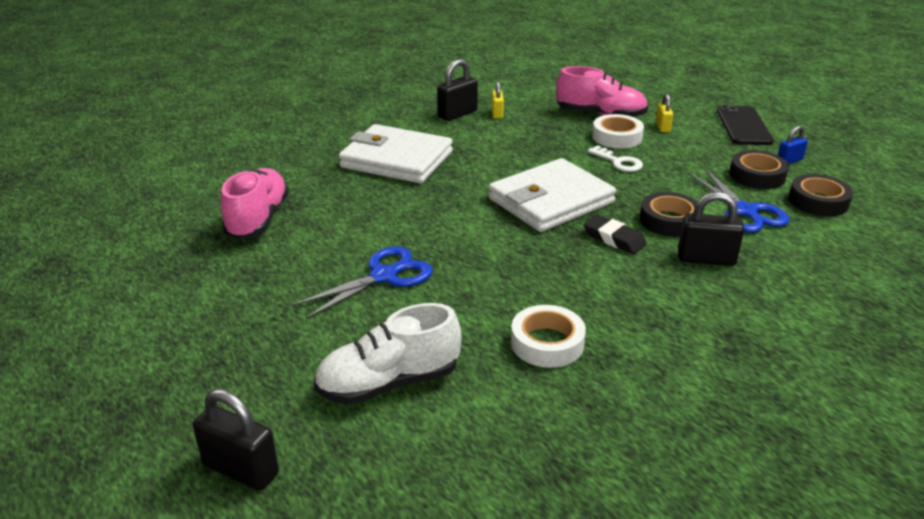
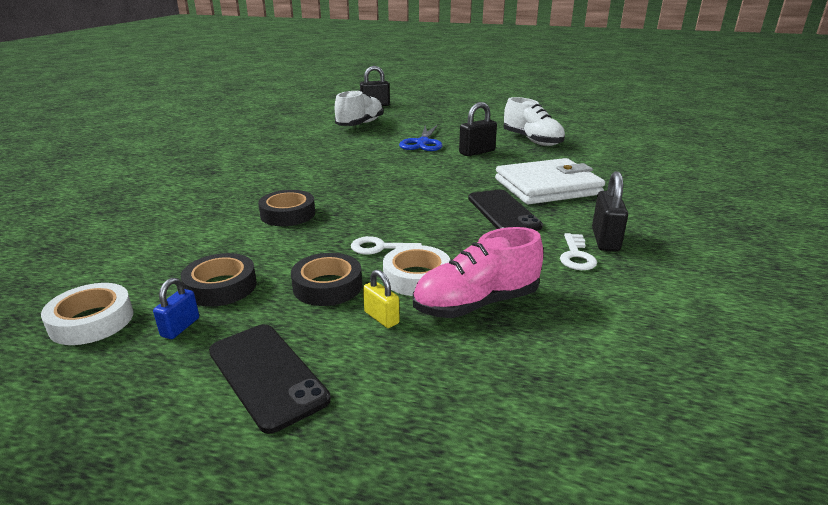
camera: 140 degrees right, 5 degrees down
pink shoe [221,168,289,239] -> white shoe [504,97,565,146]
white wallet [488,158,616,232] -> none
yellow padlock [492,81,504,119] -> white key [560,233,597,270]
white tape [511,305,586,368] -> white tape moved to [41,283,134,345]
black eraser [584,215,647,254] -> none
black padlock [678,192,744,266] -> black padlock moved to [459,102,497,156]
blue scissors [688,169,789,233] -> none
black tape [789,174,853,217] -> black tape moved to [291,253,362,306]
none -> black phone [468,189,543,230]

